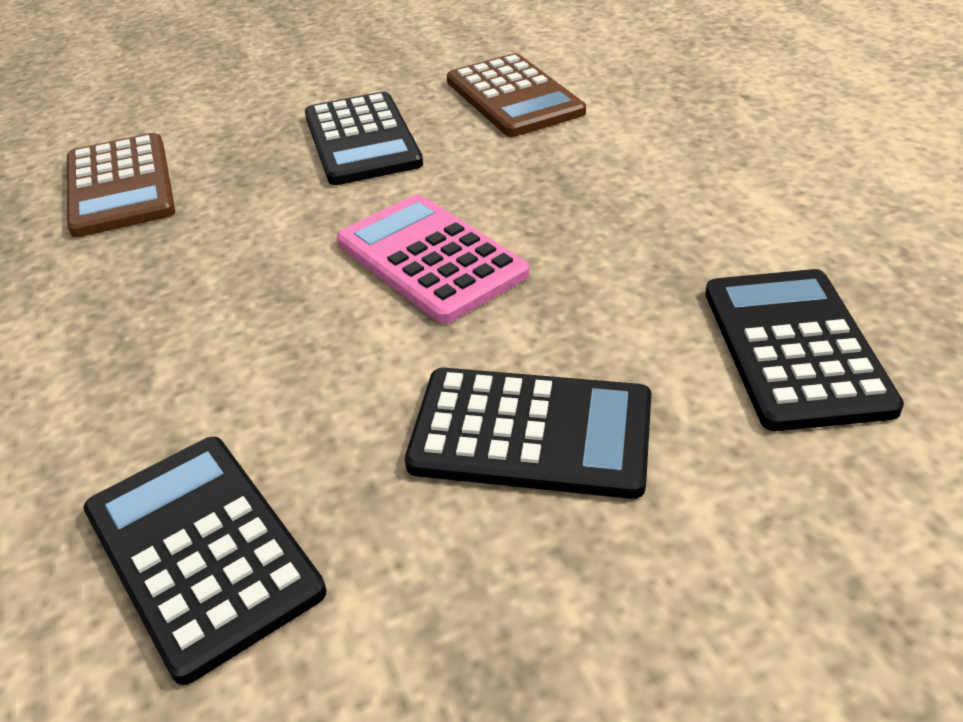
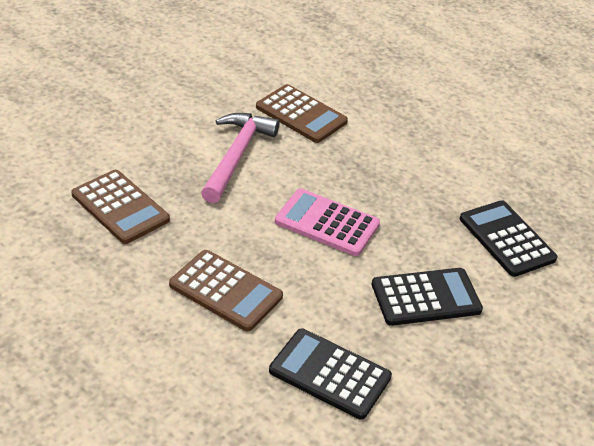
camera: 30 degrees left, 0 degrees up
black calculator [305,92,423,185] -> pink hammer [201,113,280,203]
none -> brown calculator [169,250,283,331]

